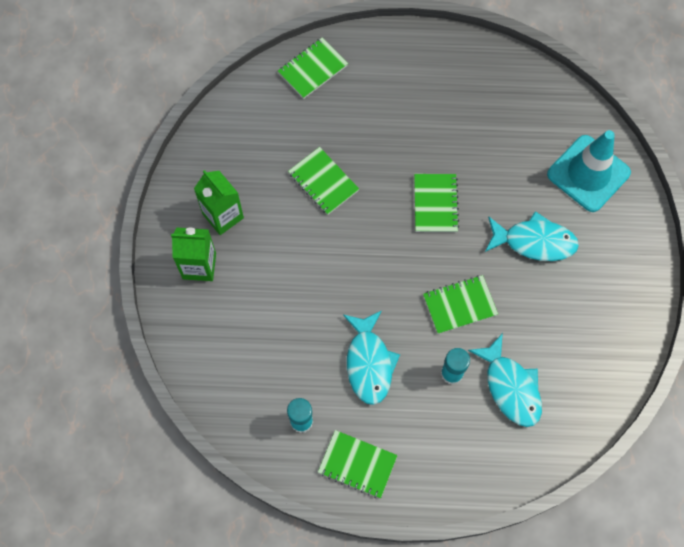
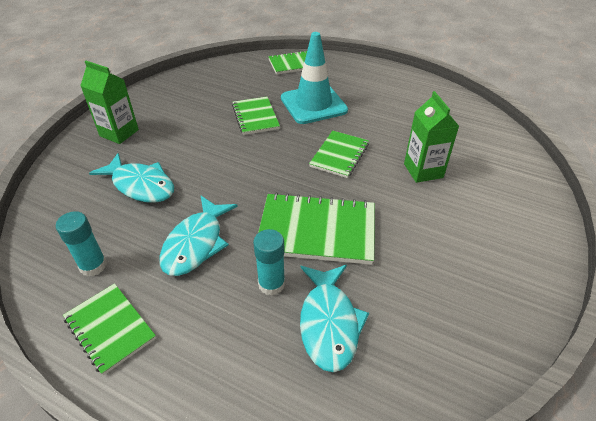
camera: 25 degrees right, 25 degrees down
green carton [194,170,244,235] -> green carton moved to [404,91,459,183]
green notebook [423,275,498,334] -> green notebook [258,193,375,265], size x1.60
turquoise fish [485,211,579,261] -> turquoise fish moved to [89,153,174,203]
turquoise traffic cone [547,130,631,212] -> turquoise traffic cone moved to [281,32,348,124]

